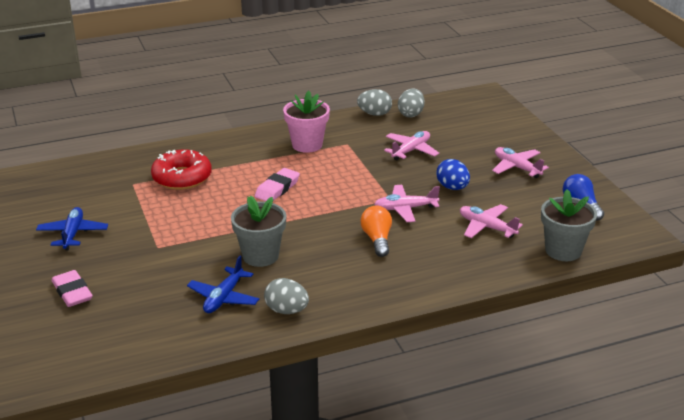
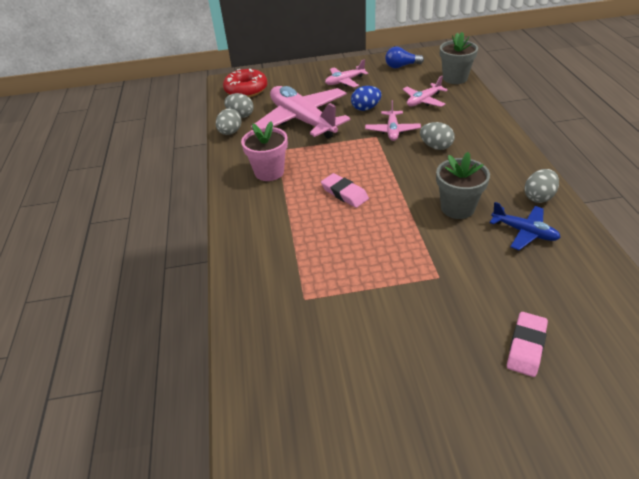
camera: 75 degrees left, 10 degrees up
blue plane [36,207,108,250] -> none
pink eraser [52,270,93,307] -> pink eraser turned 45 degrees counterclockwise [507,312,548,377]
red donut [151,149,212,190] -> red donut moved to [223,69,267,97]
orange light bulb [360,206,392,257] -> grey egg [420,122,455,150]
pink plane [384,131,439,161] -> pink plane [251,86,351,139], size x2.06

